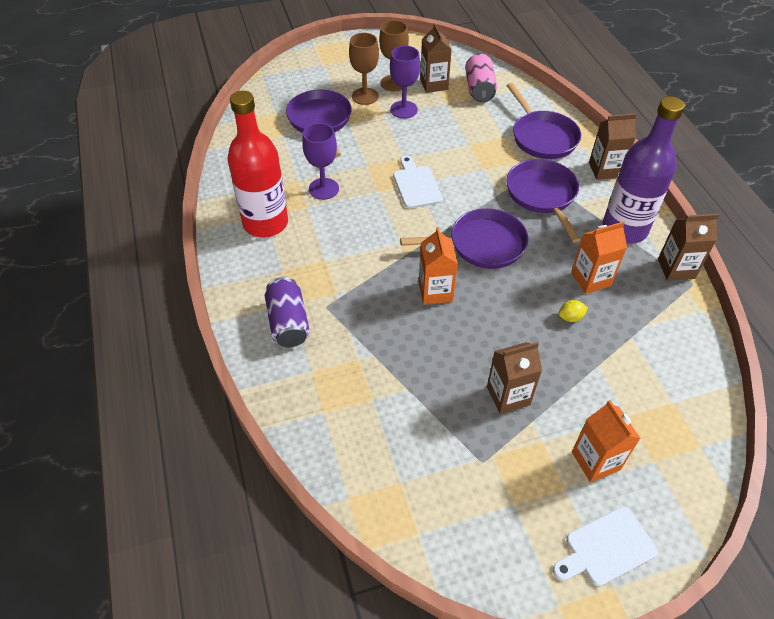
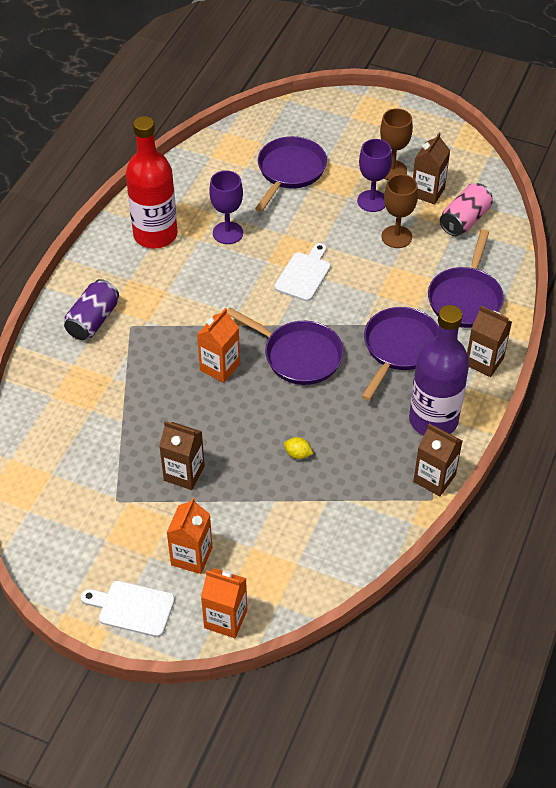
camera: 40 degrees right, 0 degrees up
brown goblet [349,33,379,105] -> brown goblet moved to [381,174,418,248]
orange carton [571,222,627,294] -> orange carton moved to [201,568,247,638]

